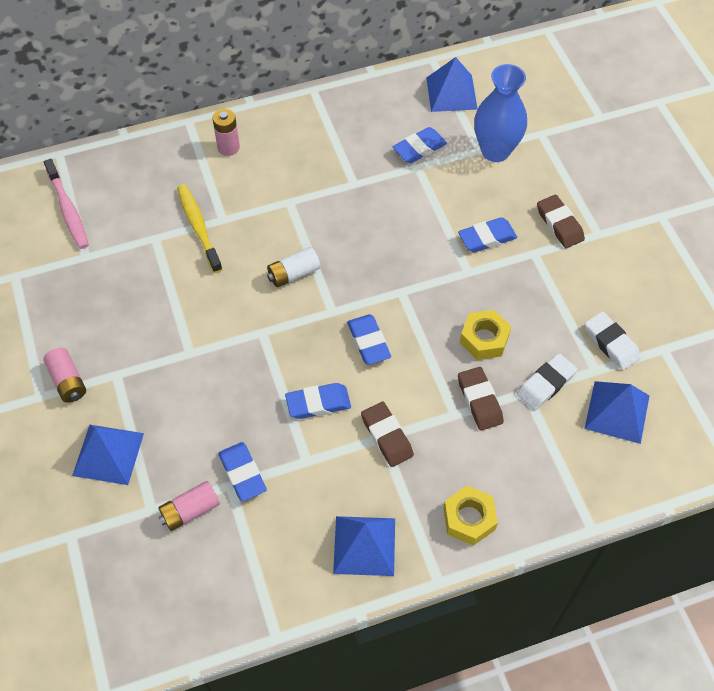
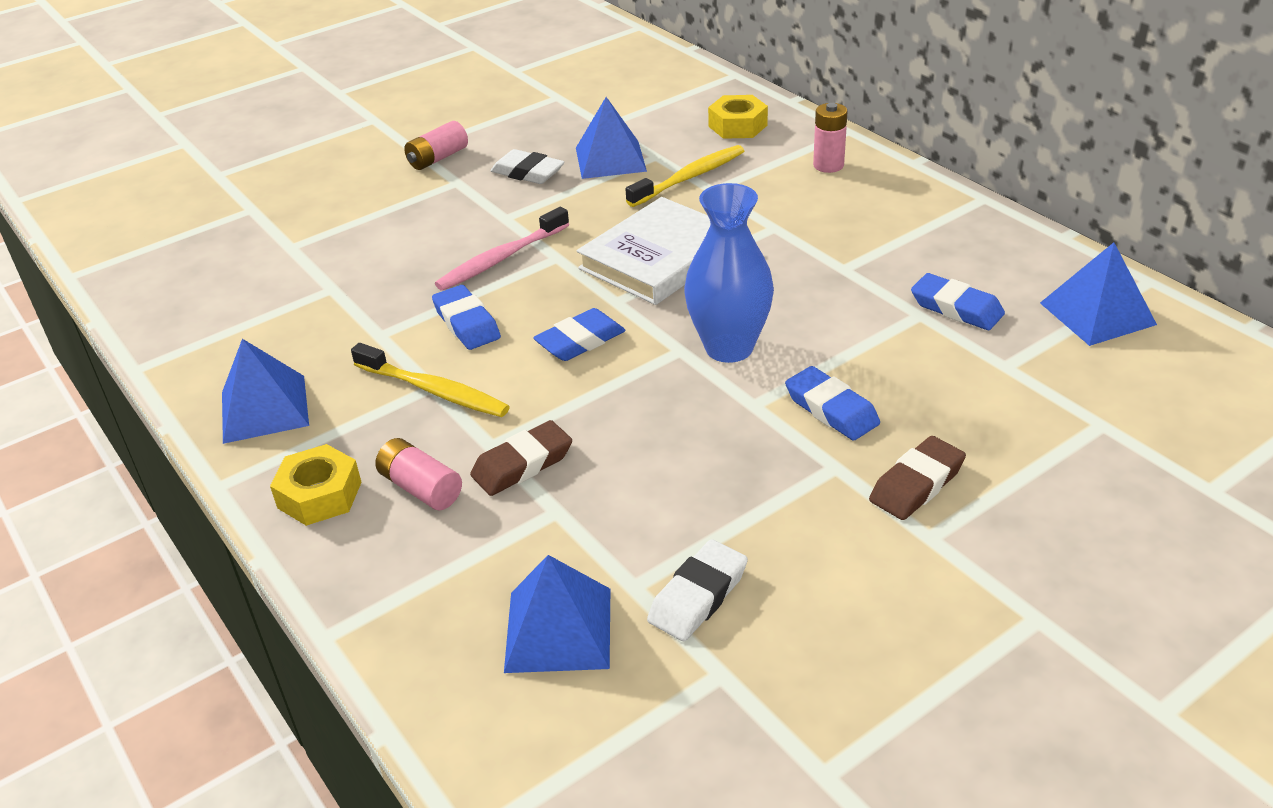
camera: 75 degrees right, 20 degrees down
pink toothbrush [44,159,89,249] -> pink toothbrush moved to [435,207,569,291]
blue pyramid [72,425,144,485] -> blue pyramid moved to [576,97,647,179]
pink battery [158,481,220,531] -> pink battery moved to [375,438,462,510]
blue eraser [218,442,267,501] -> none
white battery [267,247,320,287] -> white book [577,197,711,305]
brown eraser [361,402,414,467] -> yellow toothbrush [351,343,510,417]
yellow nut [460,310,511,360] -> yellow nut moved to [708,95,768,139]
blue vase [474,64,527,162] -> blue vase moved to [684,183,774,363]
white eraser [517,353,577,410] -> white eraser moved to [491,149,564,184]

